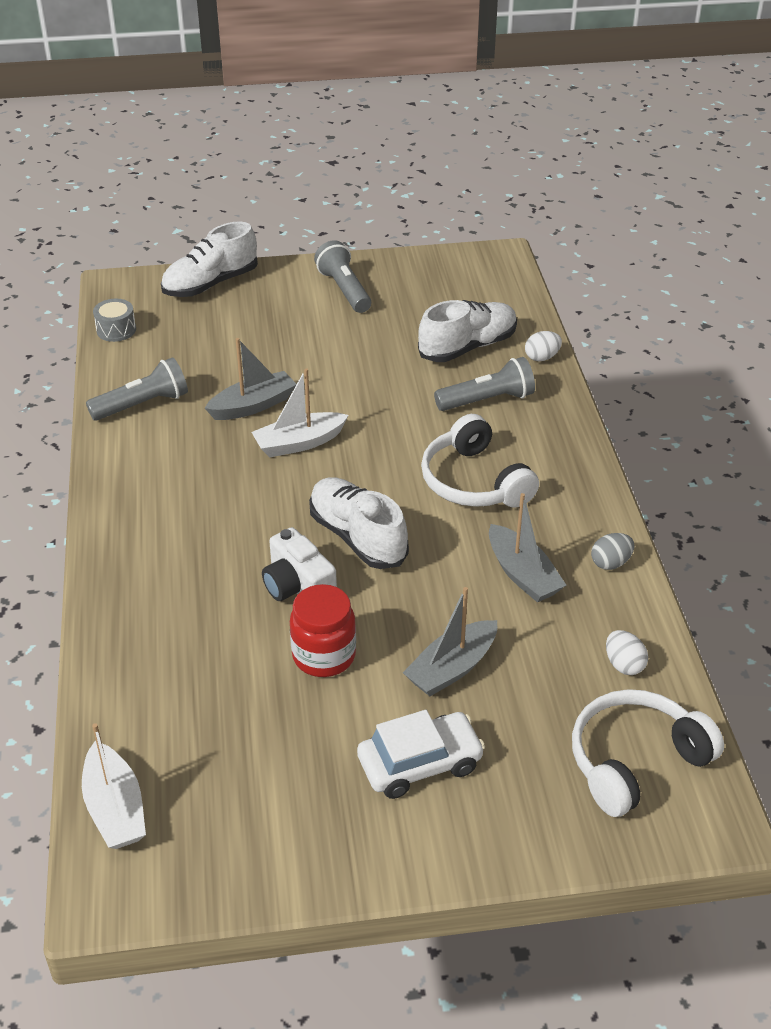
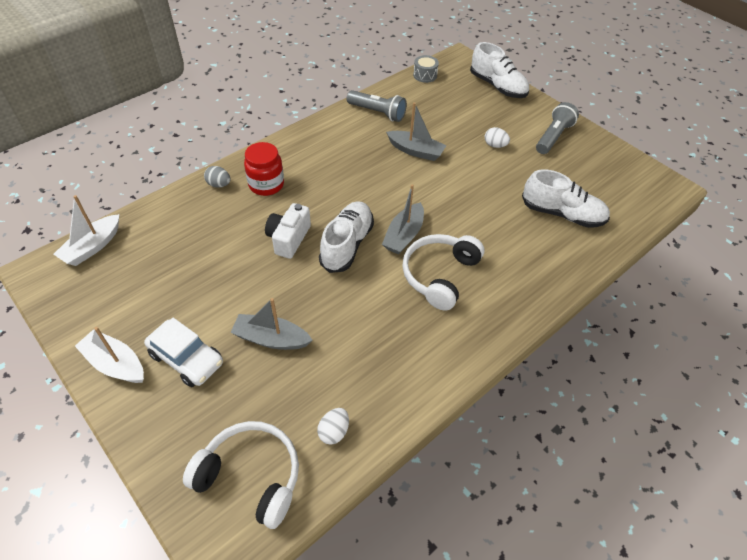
camera: 55 degrees right, 10 degrees up
white shoe [161,221,258,297] -> white shoe turned 150 degrees counterclockwise [470,42,529,98]
white boat [251,368,349,457] -> white boat moved to [75,327,144,383]
red jar [290,584,356,677] -> red jar moved to [244,142,284,196]
grey flashlight [434,357,535,411] -> none
grey boat [489,493,566,602] -> grey boat moved to [382,184,424,254]
white egg [525,331,562,361] -> white egg moved to [485,127,510,148]
grey egg [591,533,634,570] -> grey egg moved to [204,166,231,188]

